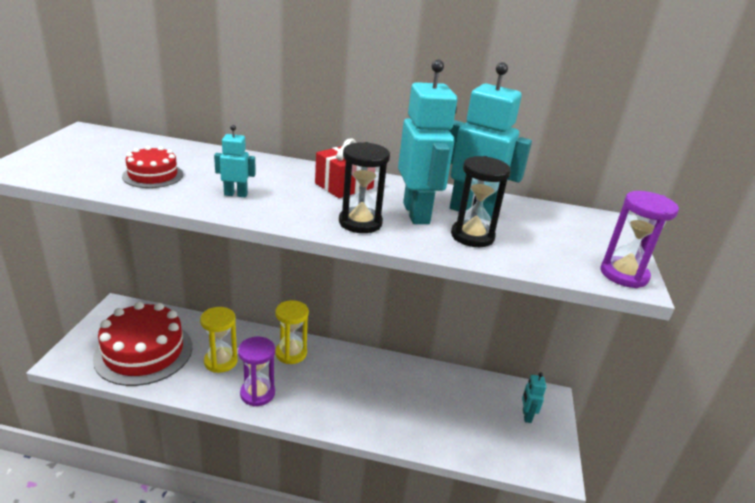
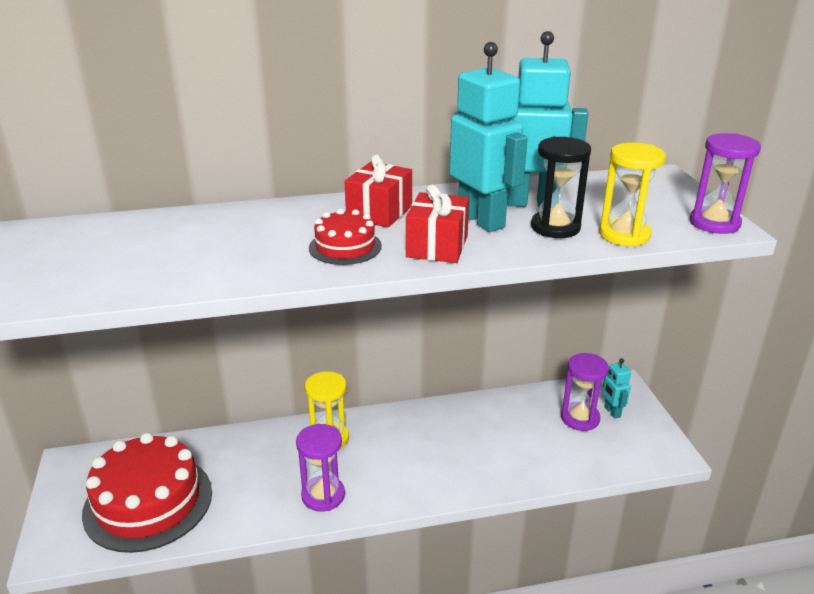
camera: 20 degrees left, 0 degrees up
red cake [122,146,183,188] -> red cake moved to [309,209,382,265]
yellow hourglass [200,307,237,373] -> yellow hourglass moved to [599,143,666,246]
turquoise robot [214,125,256,197] -> none
black hourglass [339,142,390,233] -> red gift [406,184,469,263]
none -> purple hourglass [561,353,609,431]

